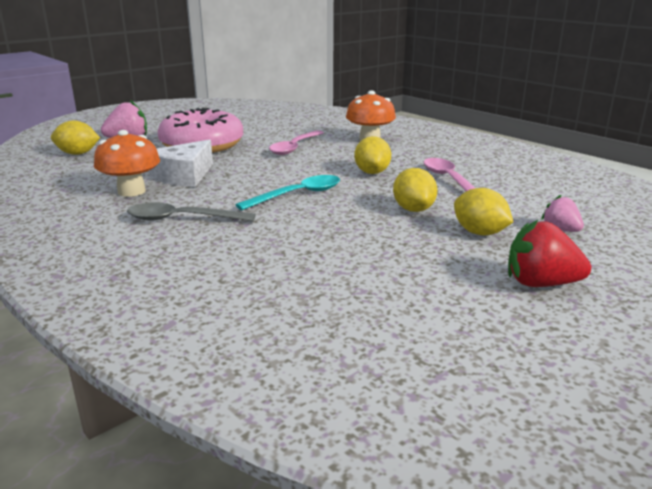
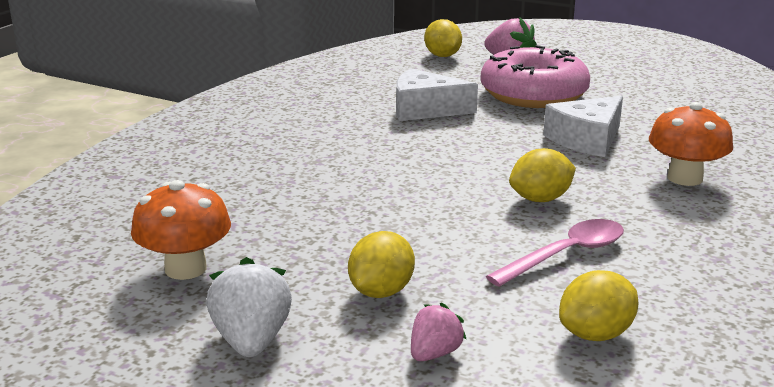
camera: 70 degrees right, 0 degrees up
orange mushroom [94,130,160,197] -> orange mushroom moved to [131,180,231,280]
grey spoon [127,203,256,221] -> none
turquoise spoon [235,175,340,210] -> none
pink spoon [269,130,324,155] -> white cheese [543,95,623,157]
yellow lemon [393,168,437,212] -> yellow lemon moved to [559,270,638,341]
red strawberry [508,219,591,287] -> white strawberry [207,257,292,357]

